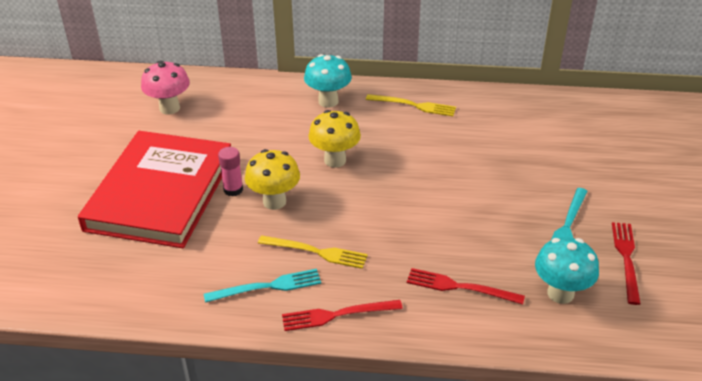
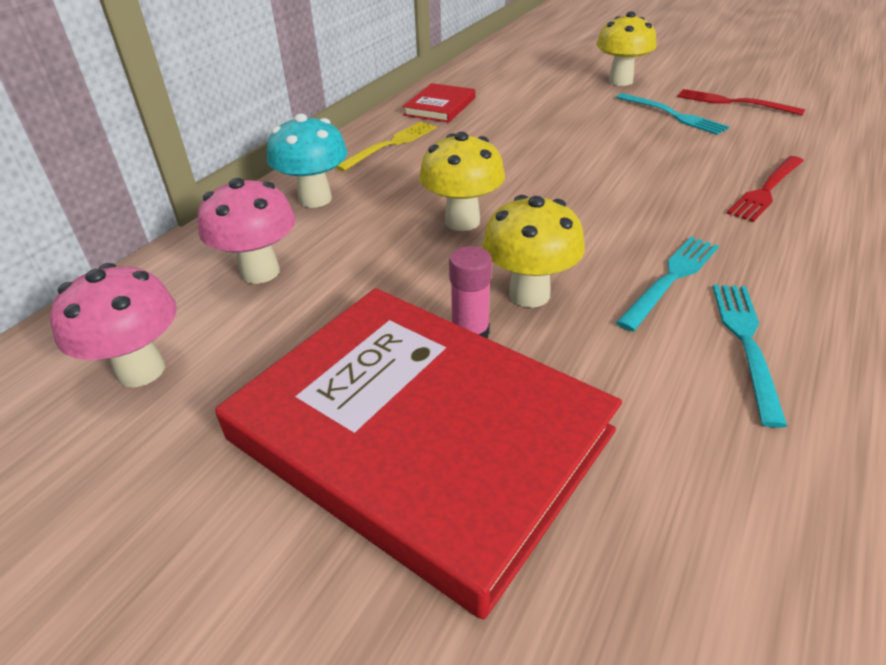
camera: 65 degrees left, 0 degrees up
yellow fork [258,235,368,269] -> turquoise fork [616,237,719,331]
red fork [282,300,403,331] -> none
turquoise mushroom [535,237,599,304] -> none
none -> pink mushroom [198,178,295,284]
none -> red book [403,83,475,123]
none -> yellow mushroom [596,12,657,86]

